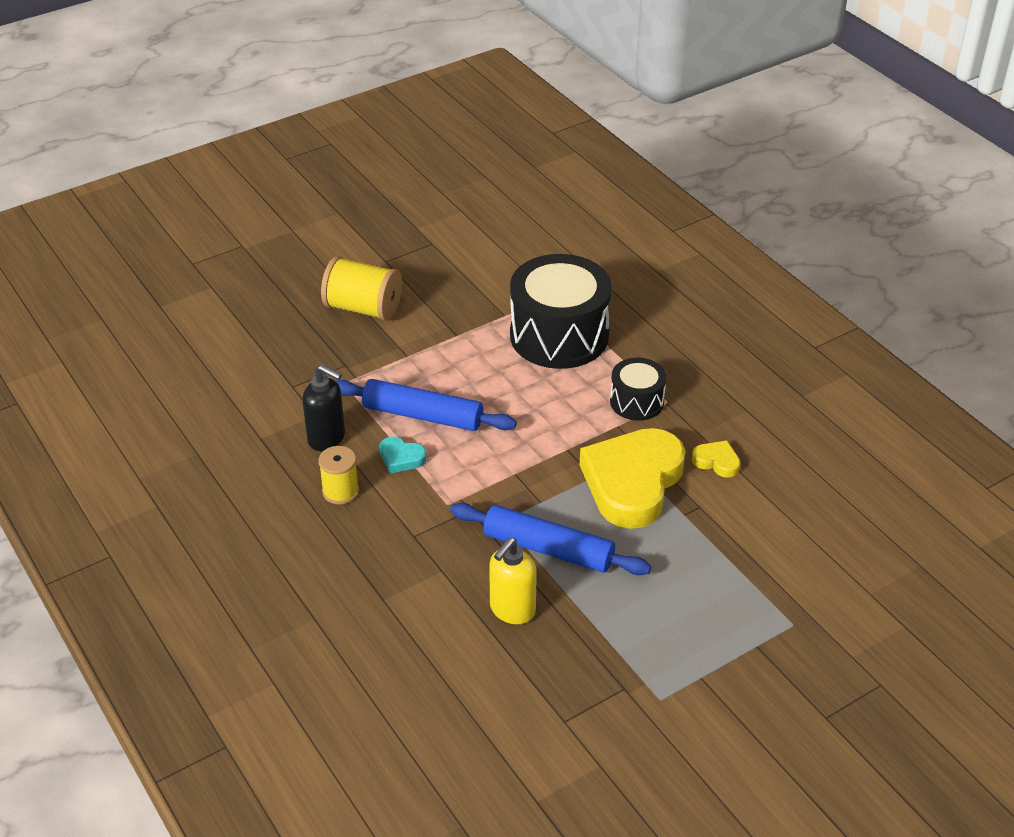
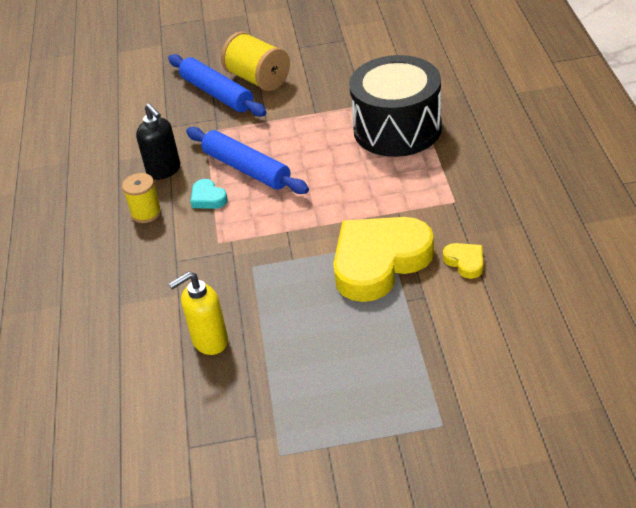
camera: 30 degrees right, 0 degrees up
blue rolling pin [450,503,651,575] -> blue rolling pin moved to [168,54,266,117]
black drum [610,358,667,421] -> none

